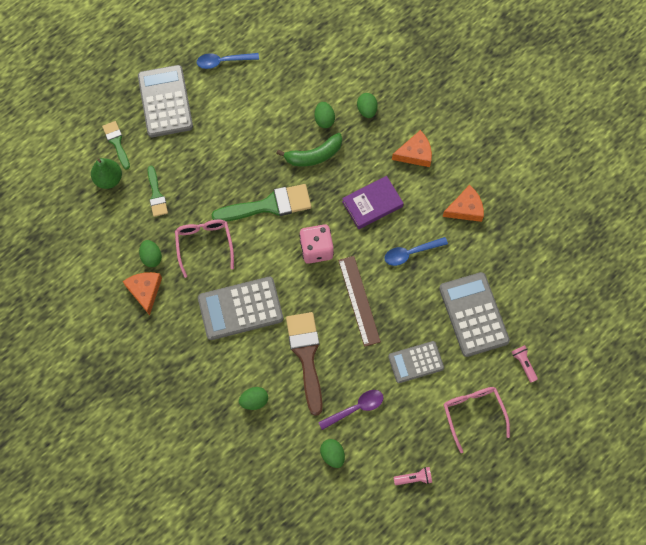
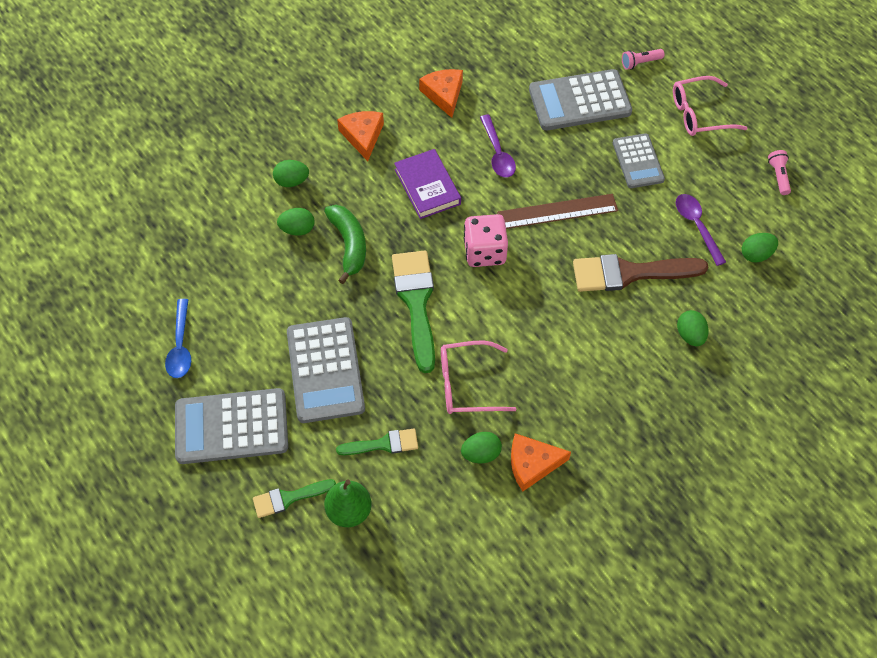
camera: 85 degrees left, 10 degrees down
grey calculator [198,277,283,340] -> grey calculator moved to [287,317,365,423]
blue spoon [384,237,448,266] -> purple spoon [480,115,516,178]

